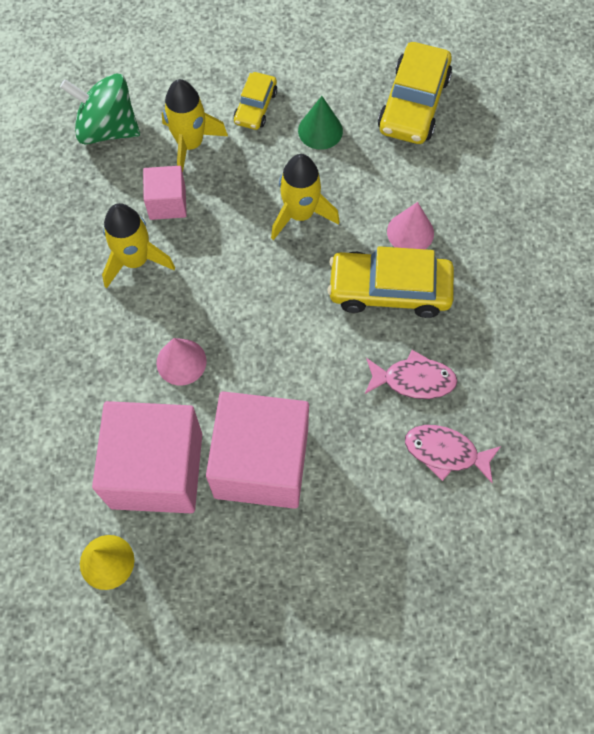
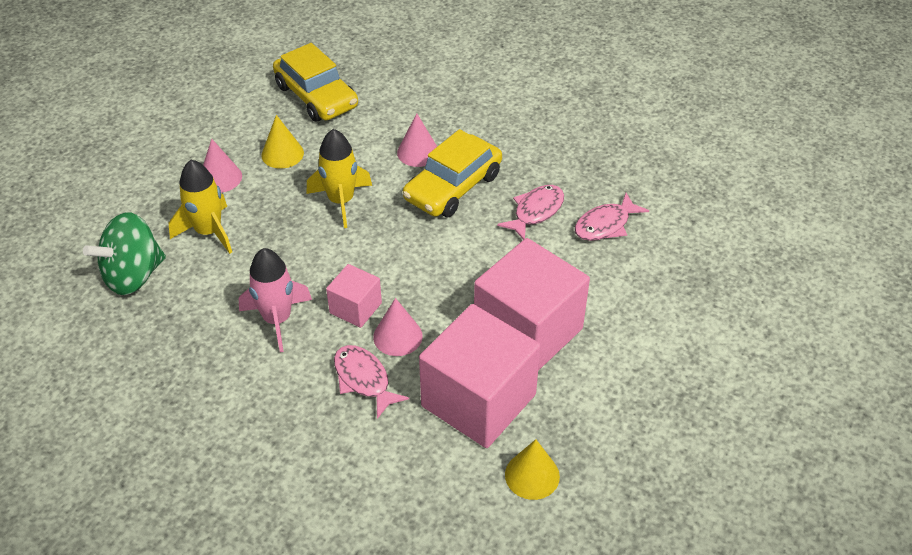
camera: 55 degrees left, 20 degrees down
yellow rocket [102,203,175,288] -> pink rocket [239,248,312,352]
pink cube [143,166,187,220] -> pink cube moved to [326,264,382,328]
yellow car [234,72,277,130] -> pink cone [203,139,242,193]
green cone [298,96,343,150] -> yellow cone [261,115,304,169]
none -> pink fish [334,345,409,419]

